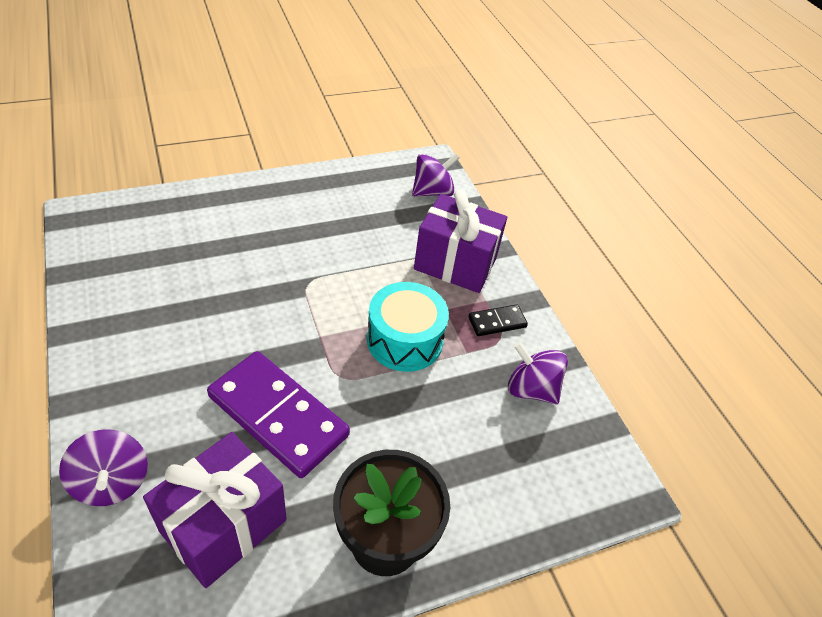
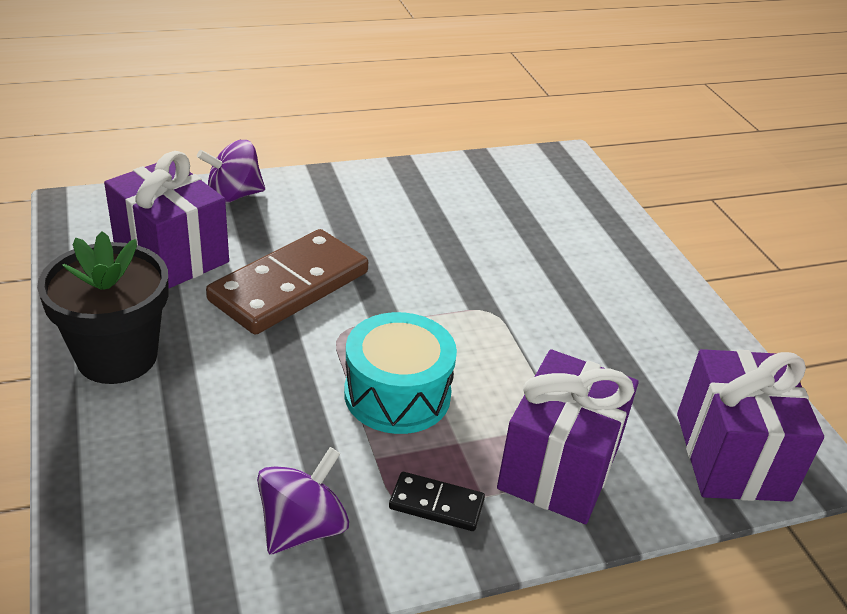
camera: 95 degrees right, 10 degrees down
purple domino [207,351,350,478] -> brown domino [206,229,368,335]
purple spinning top [412,153,459,196] -> purple gift [677,349,824,502]
black domino [468,304,528,336] -> black domino turned 60 degrees counterclockwise [389,472,485,531]

